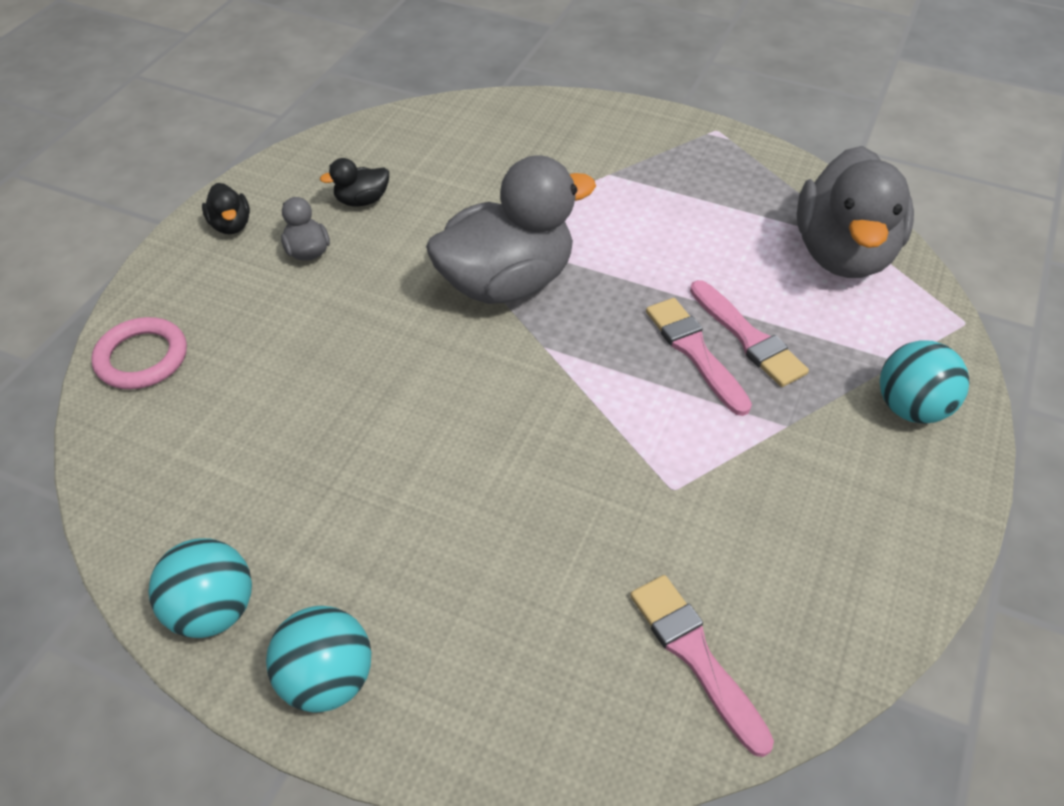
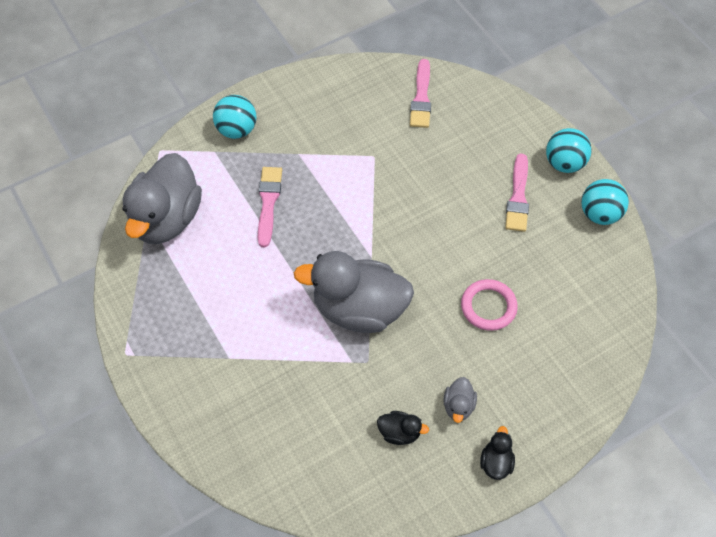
camera: 145 degrees left, 10 degrees up
pink ring [91,317,187,389] -> pink ring moved to [461,279,518,331]
pink brush [646,298,752,416] -> pink brush moved to [505,153,529,232]
grey duck [797,146,914,278] -> grey duck turned 150 degrees clockwise [122,153,202,244]

